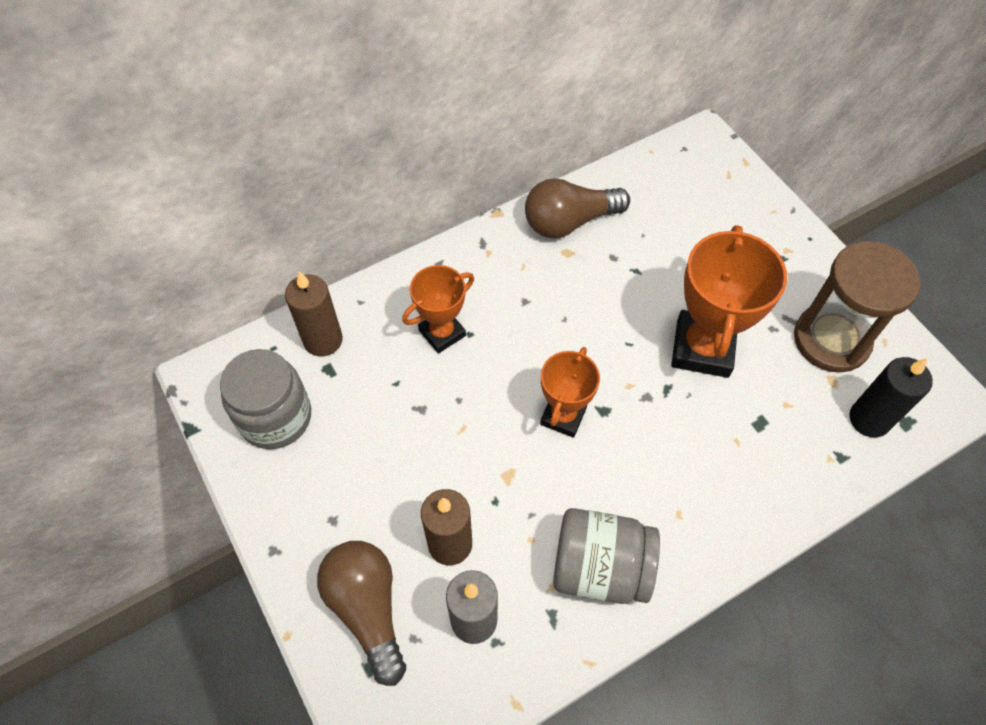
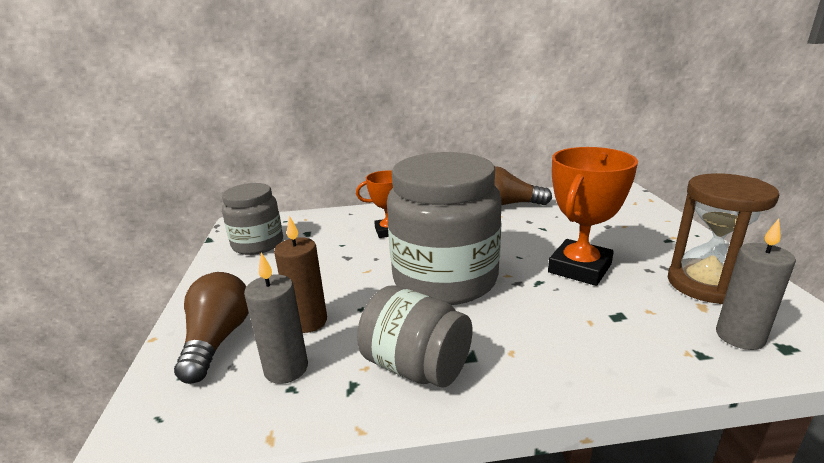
camera: 25 degrees right, 35 degrees down
brown candle [285,271,343,356] -> none
orange trophy [540,347,600,438] -> grey jar [387,152,502,305]
black candle [849,357,933,437] -> grey candle [716,219,796,350]

